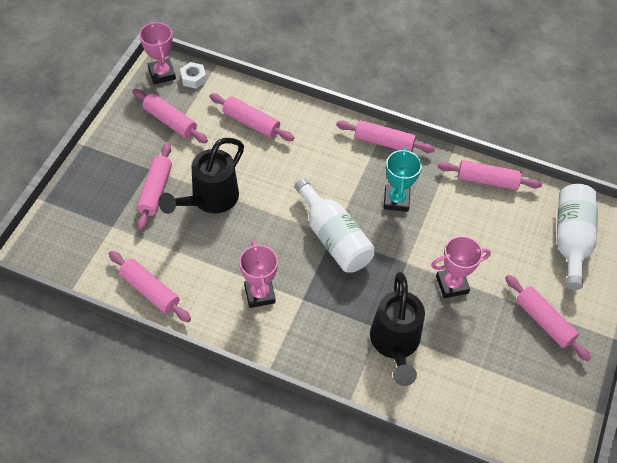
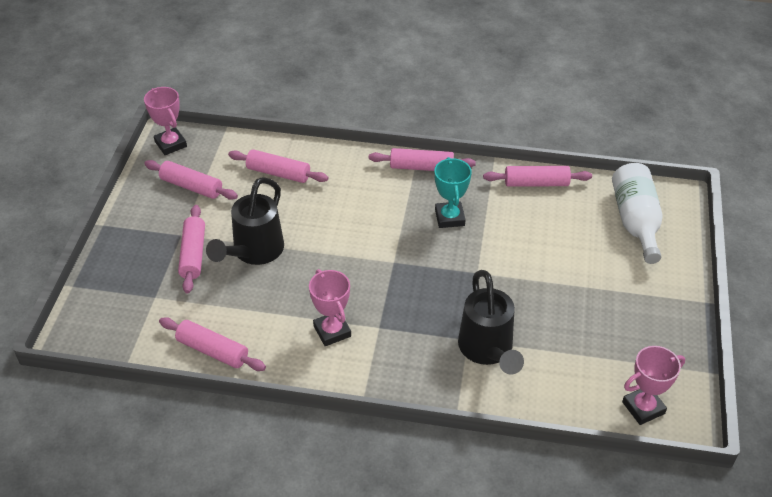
camera: 10 degrees left, 10 degrees down
white nut [180,62,207,89] -> none
white bottle [295,178,375,273] -> none
pink trophy [431,236,491,298] -> pink trophy moved to [622,346,685,425]
pink rolling pin [505,275,591,361] -> none

